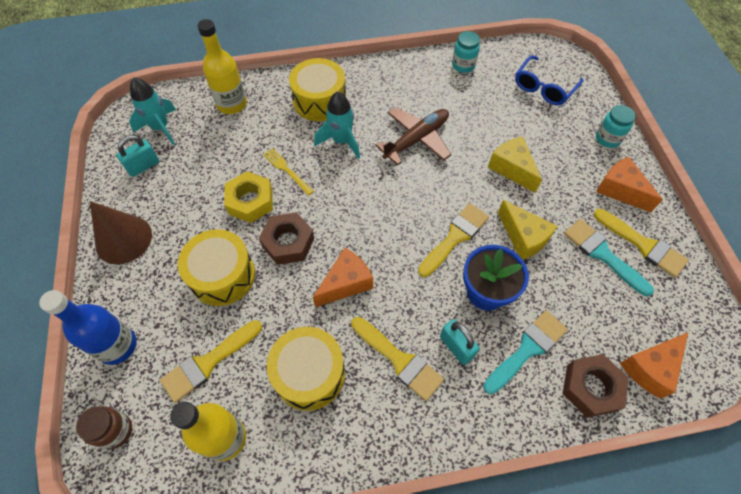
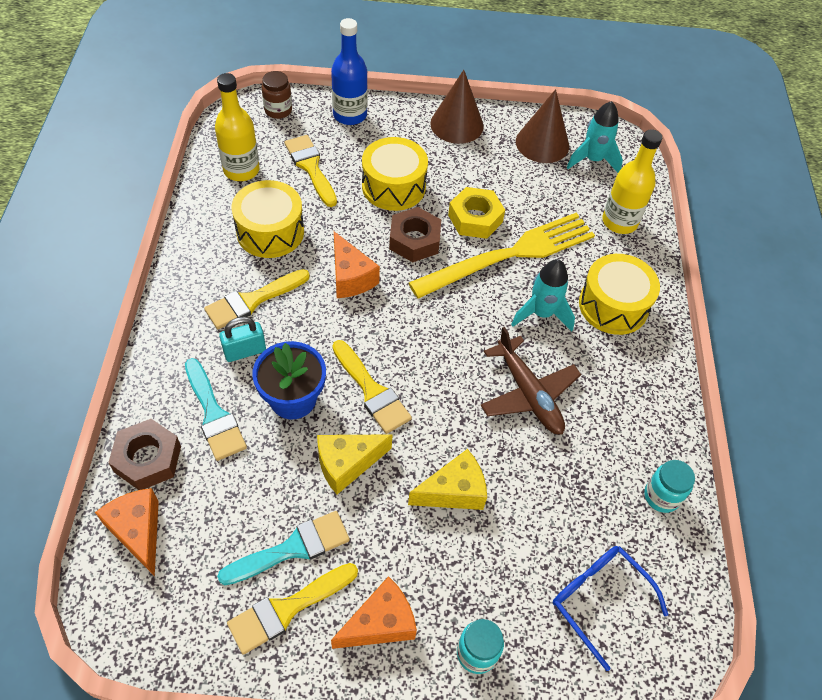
camera: 100 degrees right, 5 degrees down
turquoise padlock [117,135,159,177] -> brown cone [516,89,569,163]
yellow fork [263,148,314,196] -> yellow fork [409,213,595,299], size x2.46

